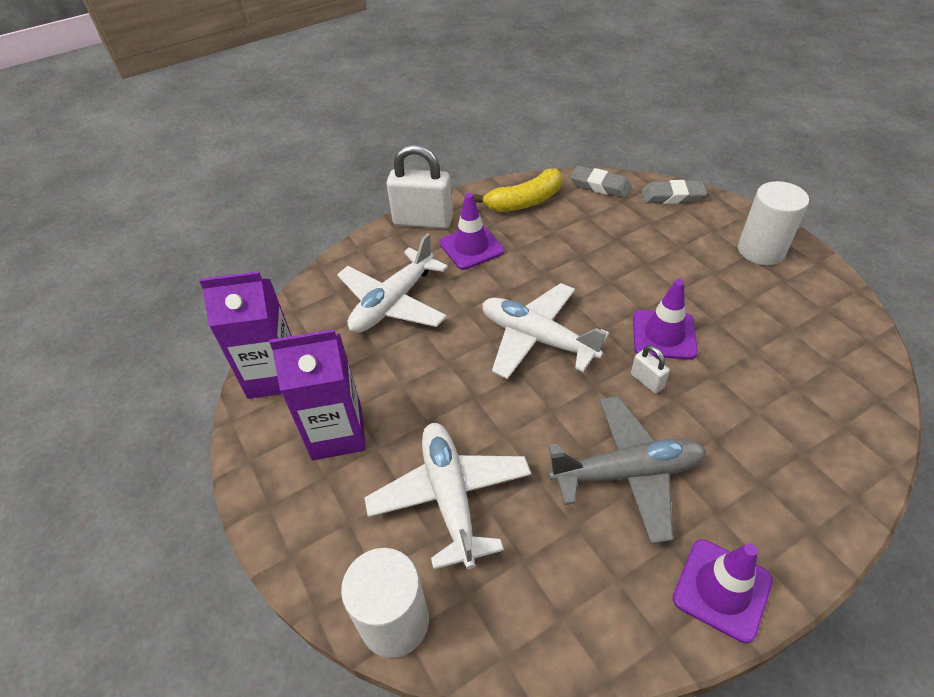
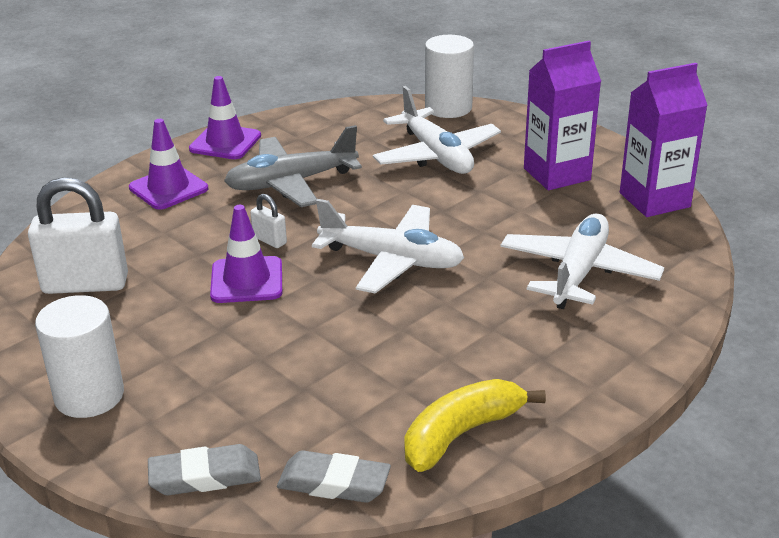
camera: 165 degrees right, 15 degrees down
white padlock [386,144,453,229] -> white padlock moved to [28,177,128,294]
purple traffic cone [439,193,504,270] -> purple traffic cone moved to [129,119,208,210]

